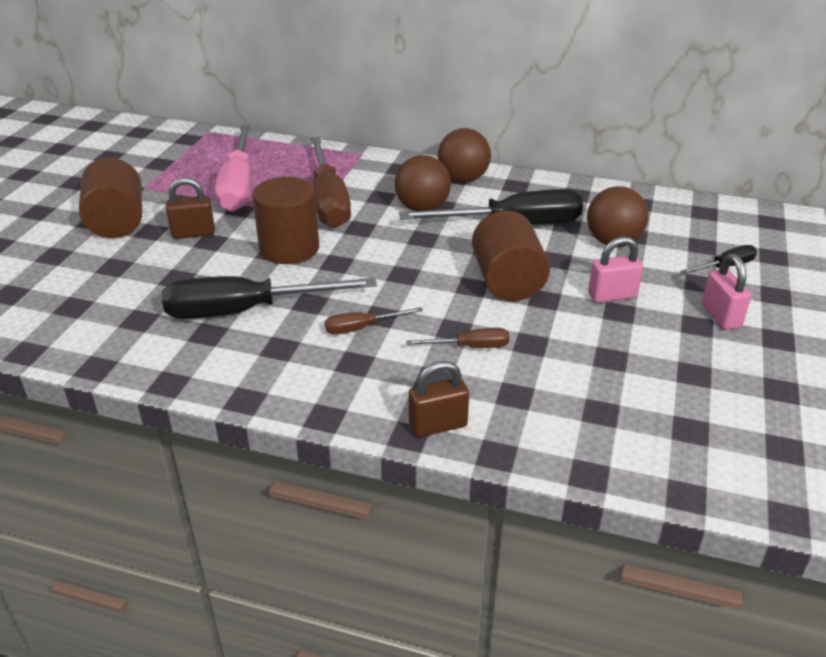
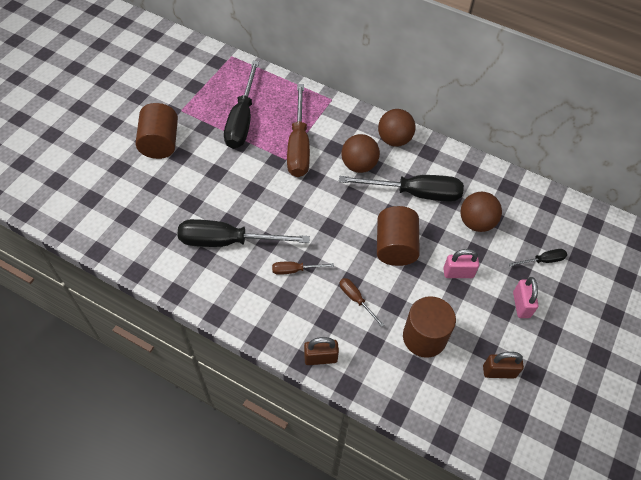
camera: 10 degrees right, 20 degrees up
brown padlock [166,177,215,239] -> brown padlock moved to [483,352,524,379]
pink screwdriver [215,124,251,212] -> black screwdriver [224,61,259,149]
brown cylinder [252,177,319,264] -> brown cylinder moved to [403,296,456,358]
brown screwdriver [406,328,510,348] -> brown screwdriver turned 135 degrees counterclockwise [340,278,384,327]

